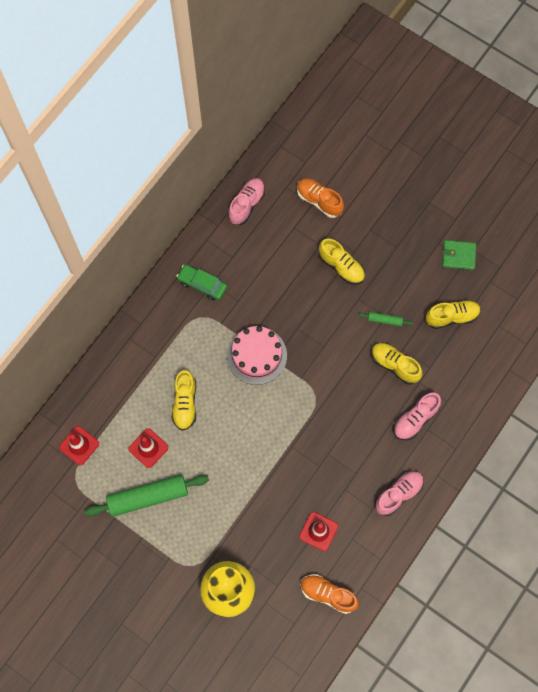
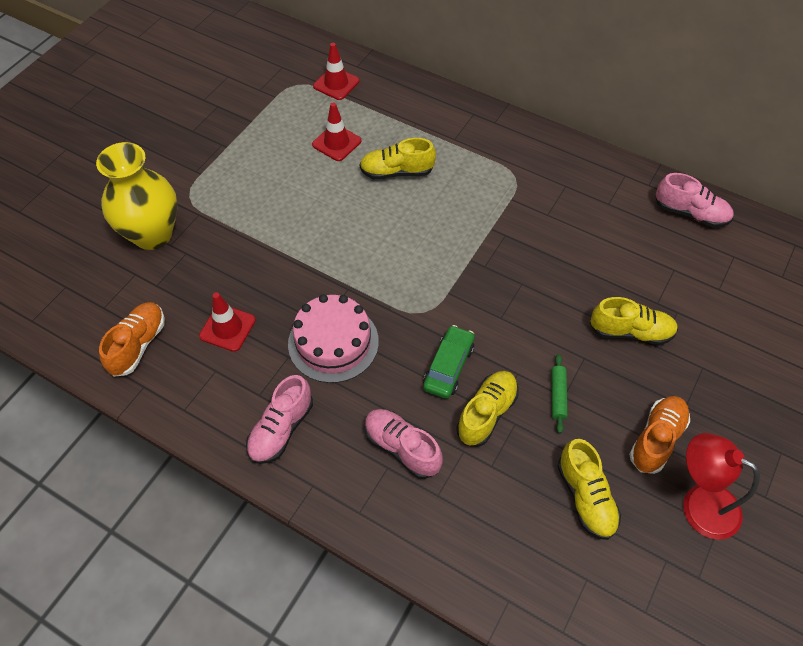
camera: 85 degrees right, 15 degrees down
green rolling pin [84,475,209,517] -> none
green car [176,264,227,300] -> green car moved to [423,325,475,399]
pink cake [227,326,287,385] -> pink cake moved to [288,294,379,383]
orange shoe [297,178,344,218] -> orange shoe moved to [629,396,690,474]
yellow shoe [319,239,365,285] -> yellow shoe turned 120 degrees counterclockwise [590,297,678,345]
pink shoe [375,471,424,516] -> pink shoe turned 75 degrees clockwise [246,375,313,464]
green wallet [442,240,476,270] -> red lamp [683,433,760,540]

